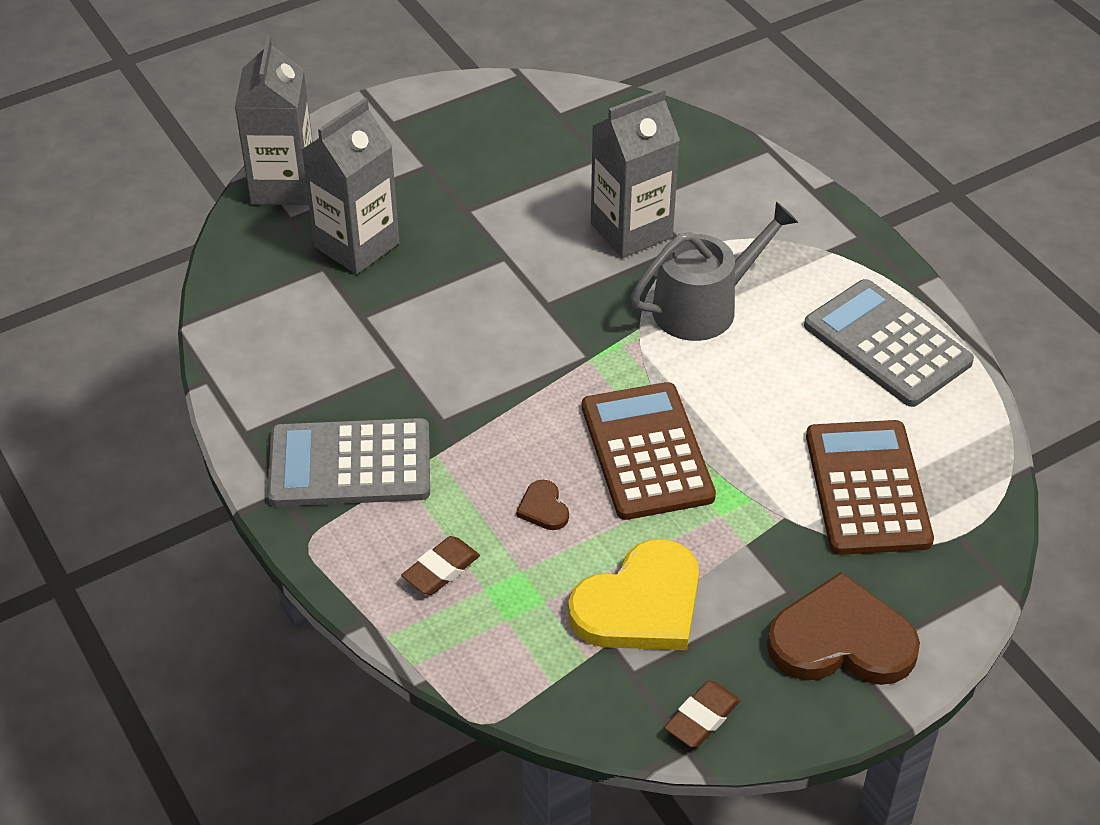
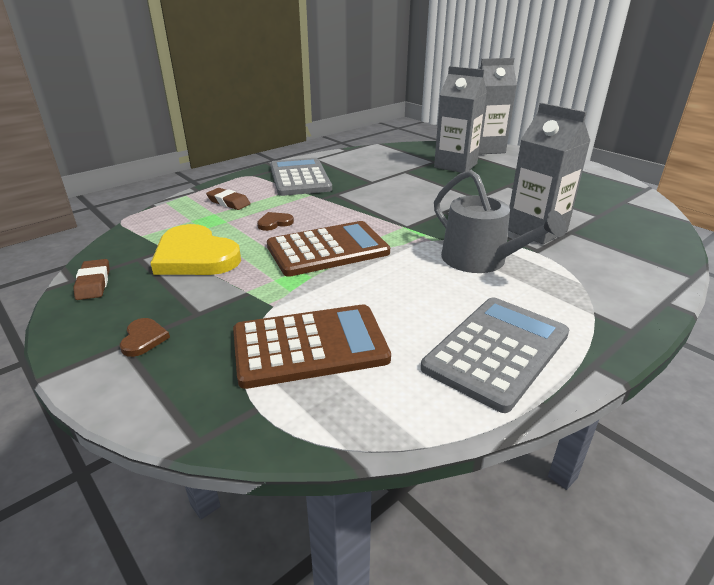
camera: 80 degrees right, 15 degrees down
brown eraser [664,681,741,748] -> brown eraser turned 45 degrees clockwise [73,259,110,300]
brown heart [767,572,920,685] -> brown heart [120,318,170,357], size x0.43

